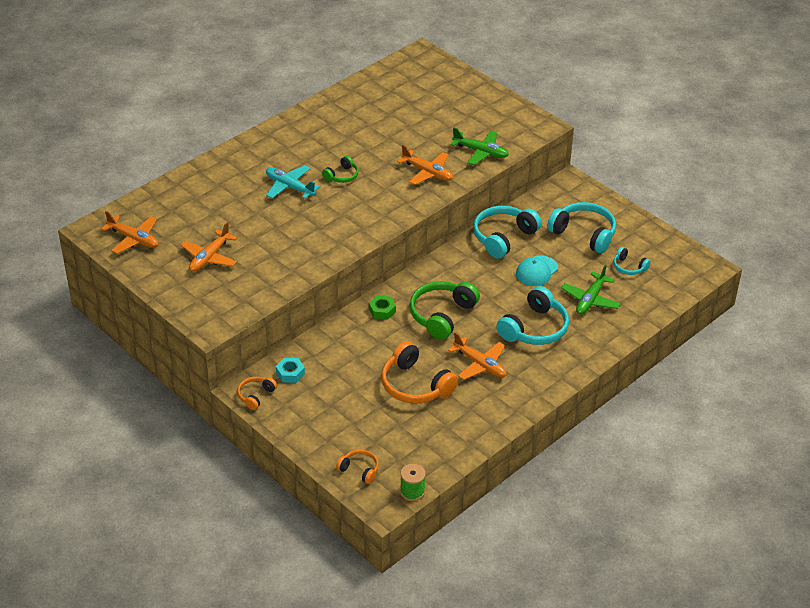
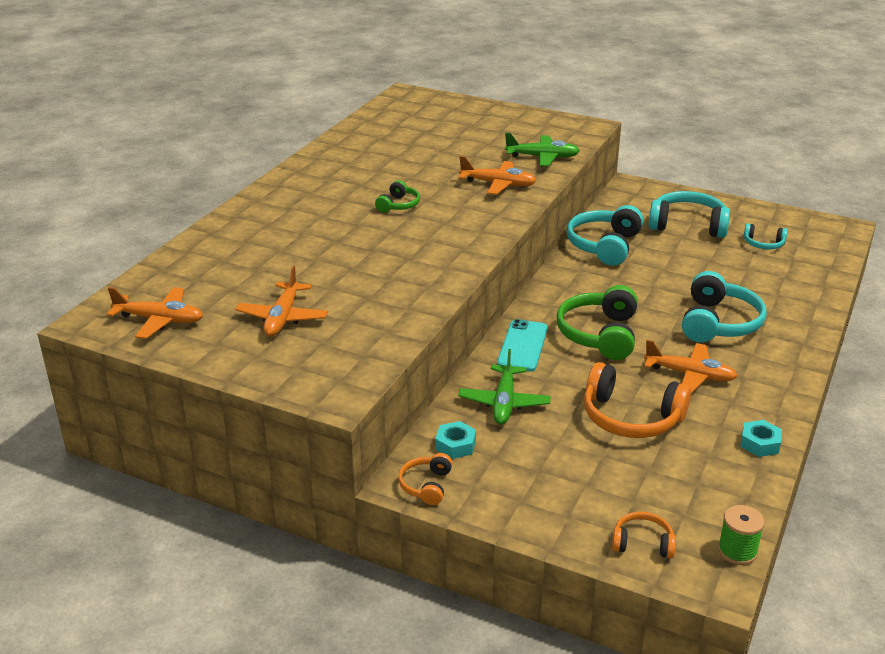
camera: 20 degrees left, 10 degrees down
turquoise plane [266,165,320,199] -> none
green nut [369,295,396,320] -> turquoise phone [497,319,548,372]
turquoise cap [516,255,558,286] -> none
green plane [561,265,621,315] -> green plane moved to [458,349,551,425]
none -> turquoise nut [740,420,782,457]

